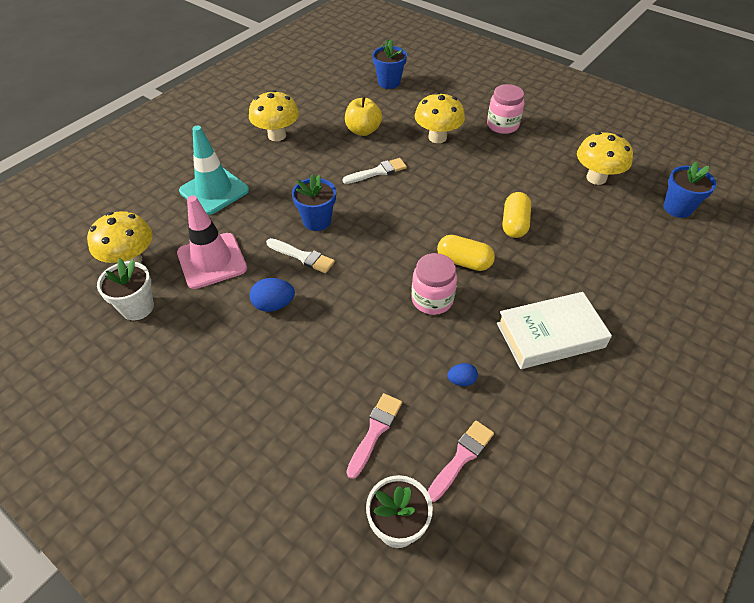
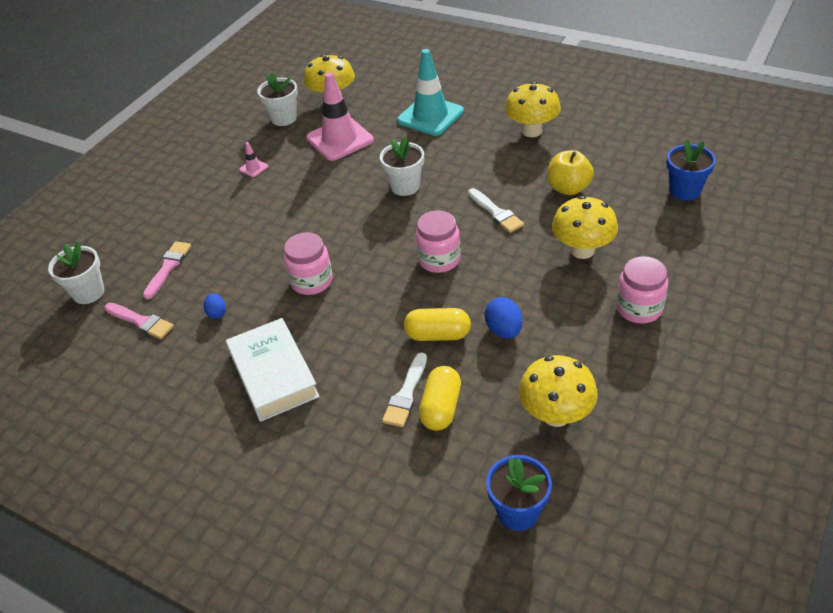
camera: 85 degrees right, 5 degrees down
blue egg [250,278,295,312] -> blue egg moved to [484,297,522,339]
white brush [266,238,335,273] -> white brush moved to [382,352,427,427]
blue flower pot [292,174,336,231] -> white flower pot [380,137,424,196]
pink brush [347,393,402,479] -> pink brush turned 90 degrees counterclockwise [143,241,191,299]
yellow capsule [437,235,495,271] -> yellow capsule moved to [419,366,461,431]
none -> pink traffic cone [239,142,268,177]
none -> pink jar [415,210,461,273]

